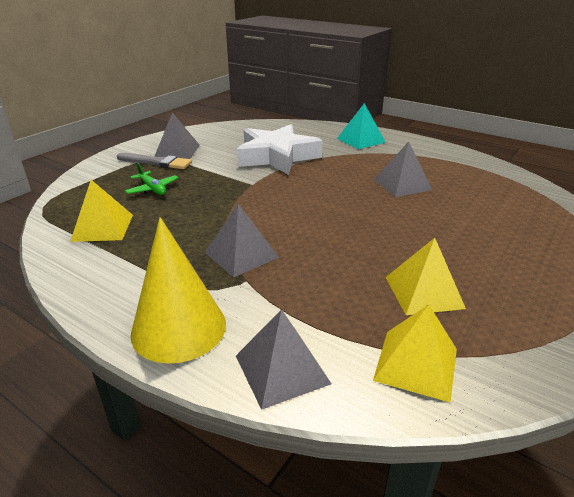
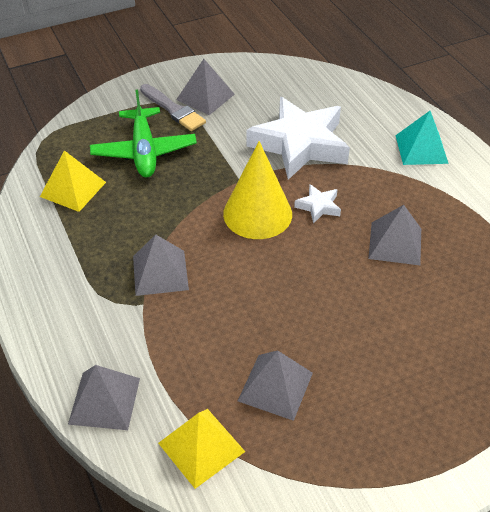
camera: 30 degrees right, 15 degrees up
green plane [125,163,179,195] -> green plane [90,90,197,177], size x1.80
yellow cone [131,217,226,364] -> yellow cone moved to [223,141,292,239]
yellow pyramid [386,238,466,315] -> grey pyramid [238,350,313,421]
none -> white star [294,184,341,224]

